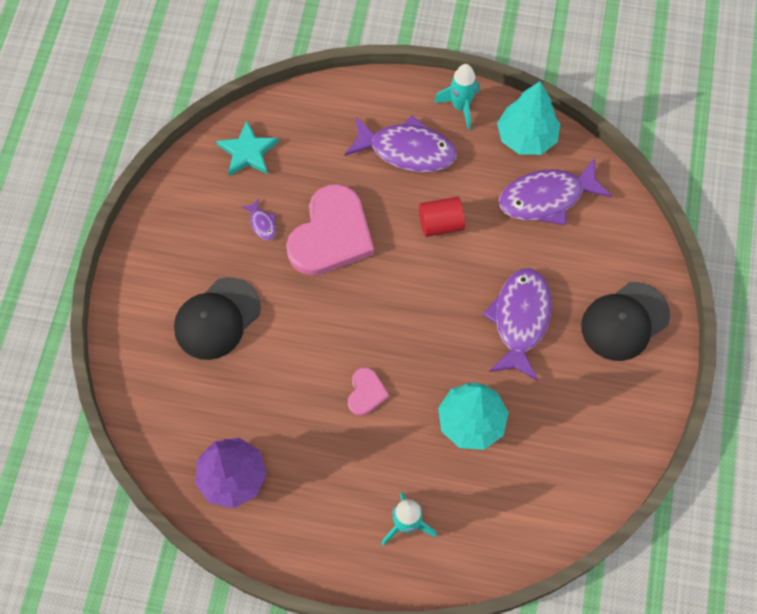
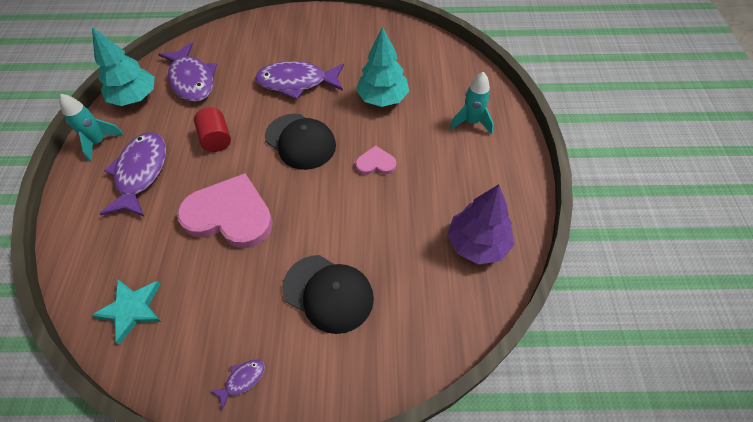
camera: 100 degrees left, 10 degrees down
purple fish [242,198,276,240] -> purple fish moved to [211,359,265,410]
black cap [581,282,670,361] -> black cap moved to [265,114,336,170]

